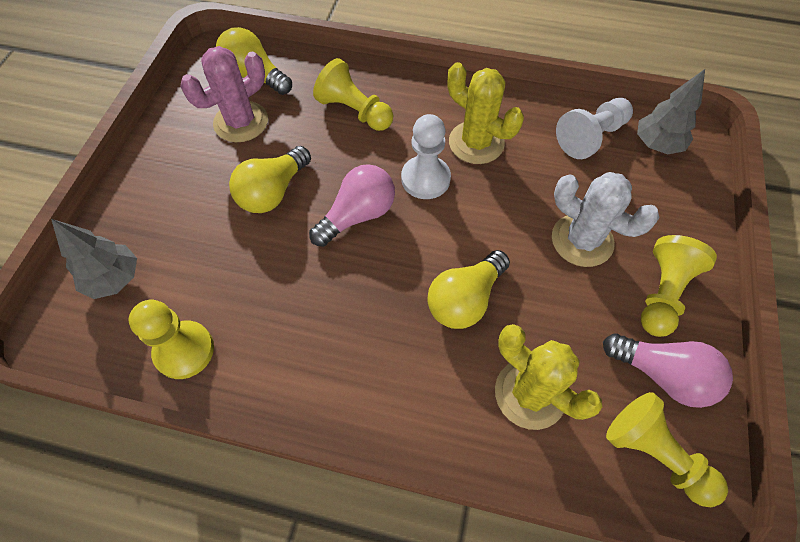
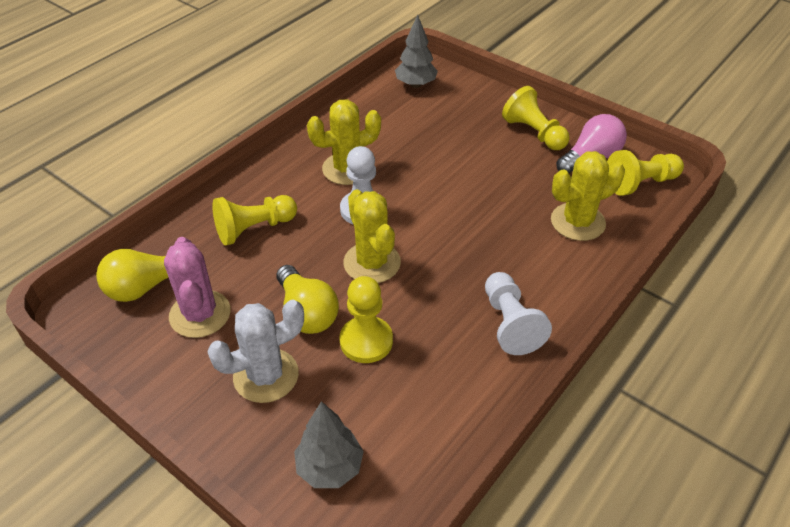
camera: 65 degrees left, 15 degrees down
yellow pawn [129,300,214,379] -> yellow pawn moved to [340,276,393,363]
pink light bulb [309,164,395,247] -> yellow cactus [344,189,401,283]
yellow light bulb [427,250,510,329] -> none
white cactus [552,172,659,267] -> white cactus moved to [207,300,304,403]
white pawn [556,98,633,159] -> white pawn moved to [485,272,552,355]

